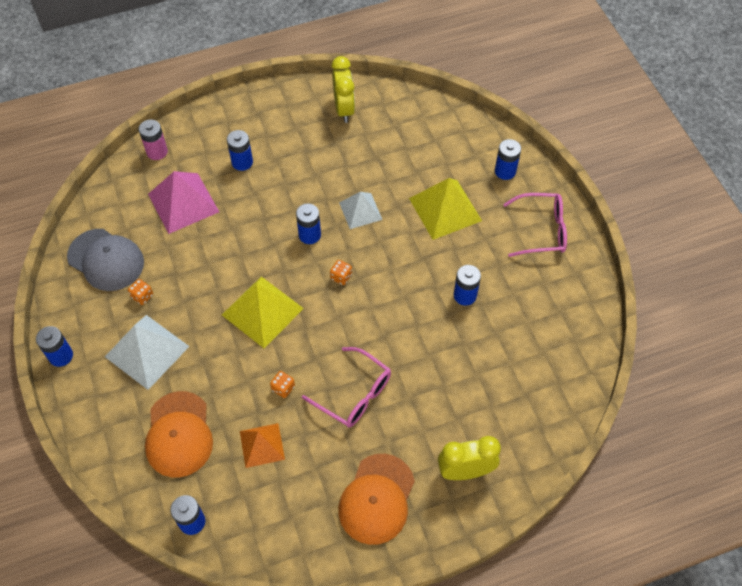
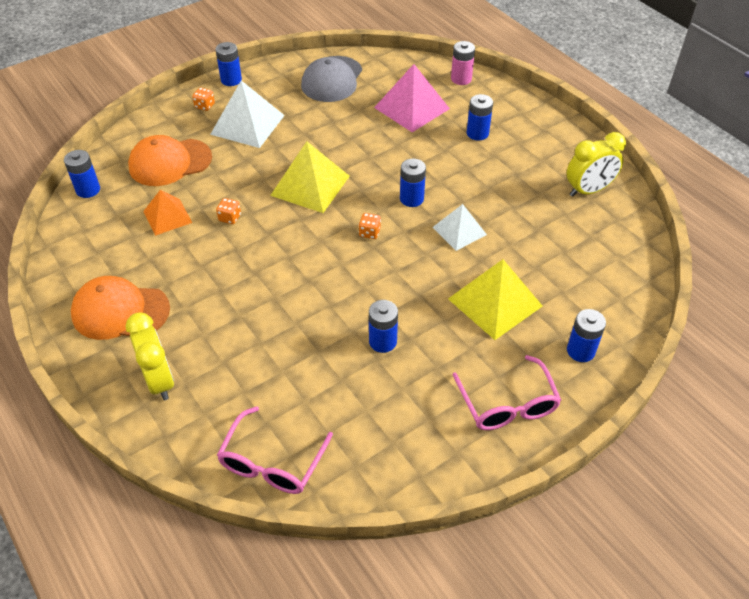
camera: 75 degrees right, 10 degrees down
orange dice [128,279,153,305] -> orange dice moved to [192,87,215,111]
pink glasses [302,347,391,428] -> pink glasses moved to [217,406,333,494]

